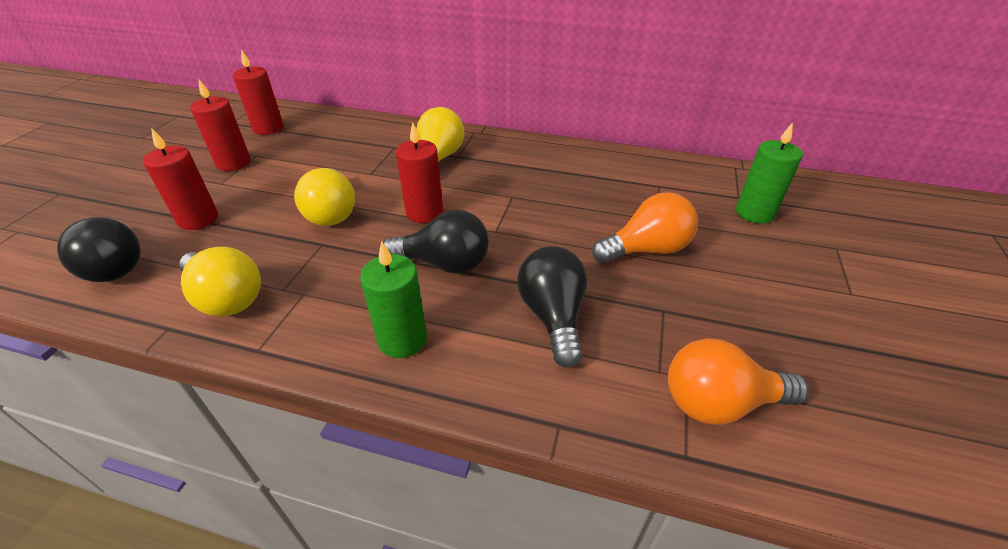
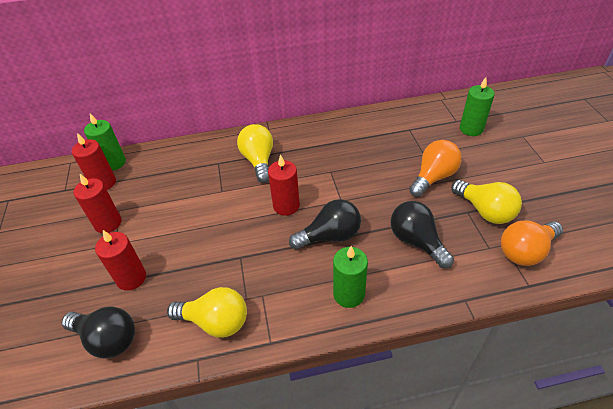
camera: 25 degrees left, 5 degrees up
yellow light bulb [294,168,355,226] -> yellow light bulb moved to [451,180,522,224]
none -> green candle [84,113,126,171]

